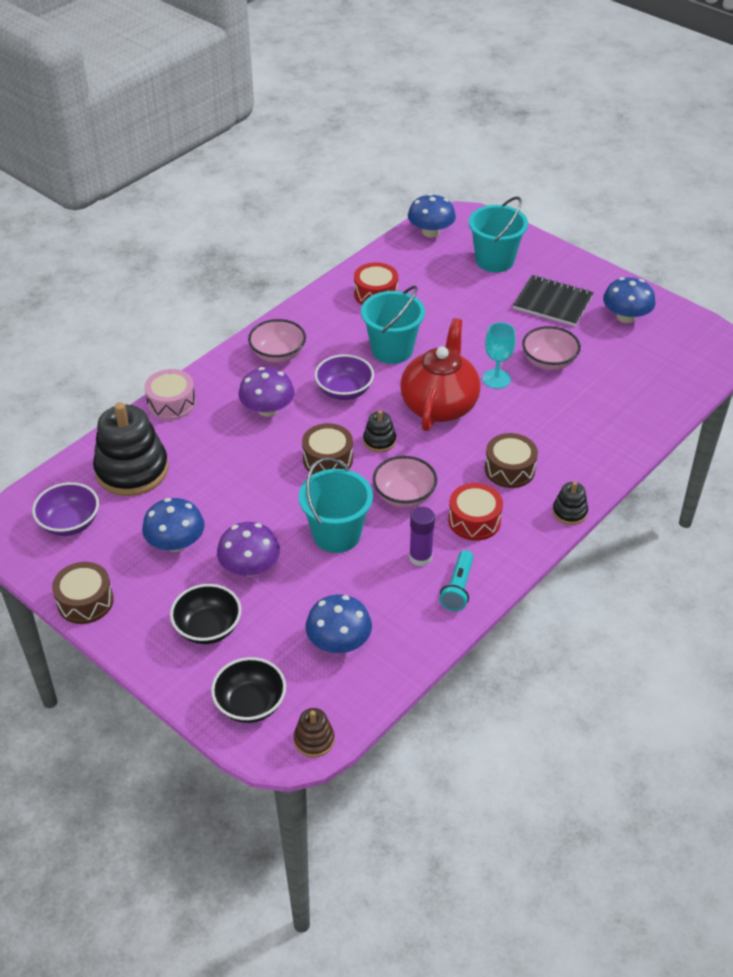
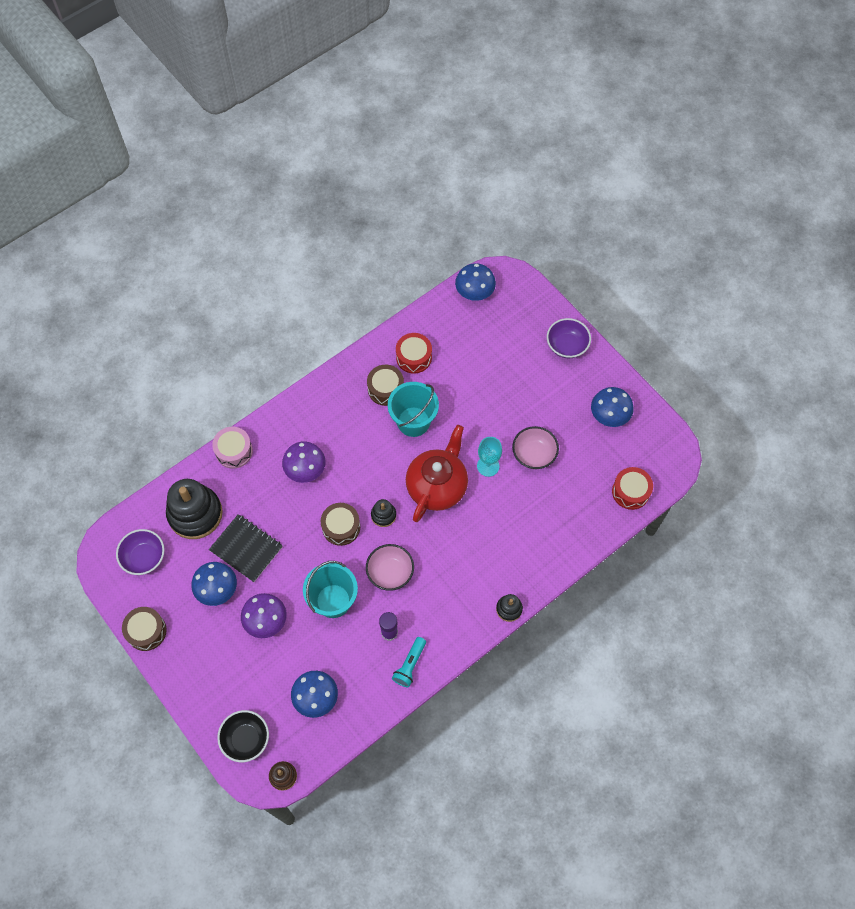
camera: 10 degrees right, 20 degrees up
black bowl [170,584,241,644] -> none
pink bowl [248,319,306,363] -> none
purple bowl [315,354,374,400] -> purple bowl moved to [547,318,591,358]
red drum [448,483,503,541] -> red drum moved to [612,467,653,510]
turquoise bucket [469,197,528,272] -> none
brown drum [485,433,538,488] -> brown drum moved to [367,365,404,406]
black notebook [513,275,594,326] -> black notebook moved to [209,514,283,582]

